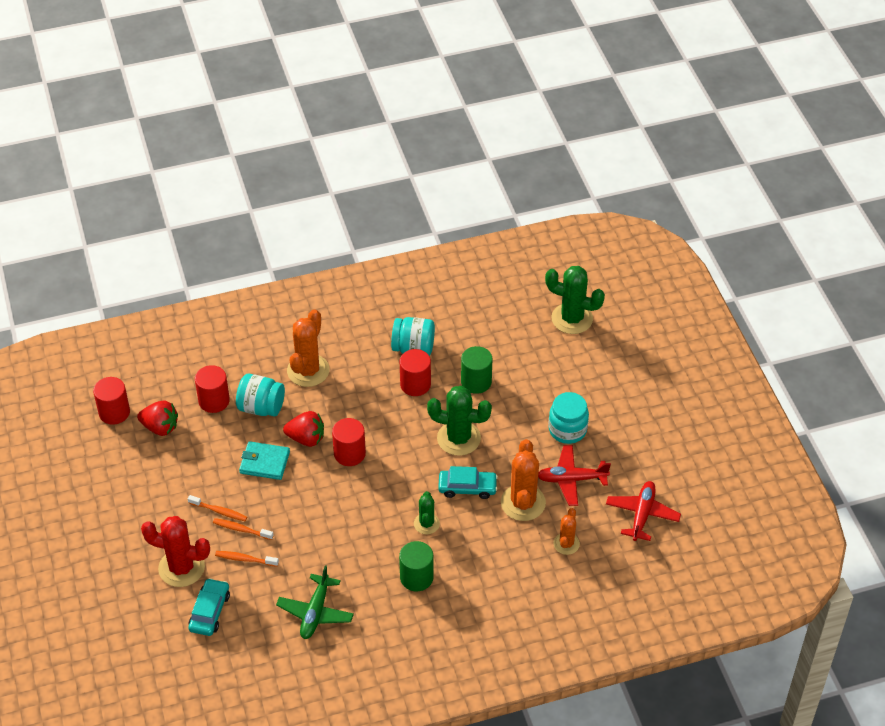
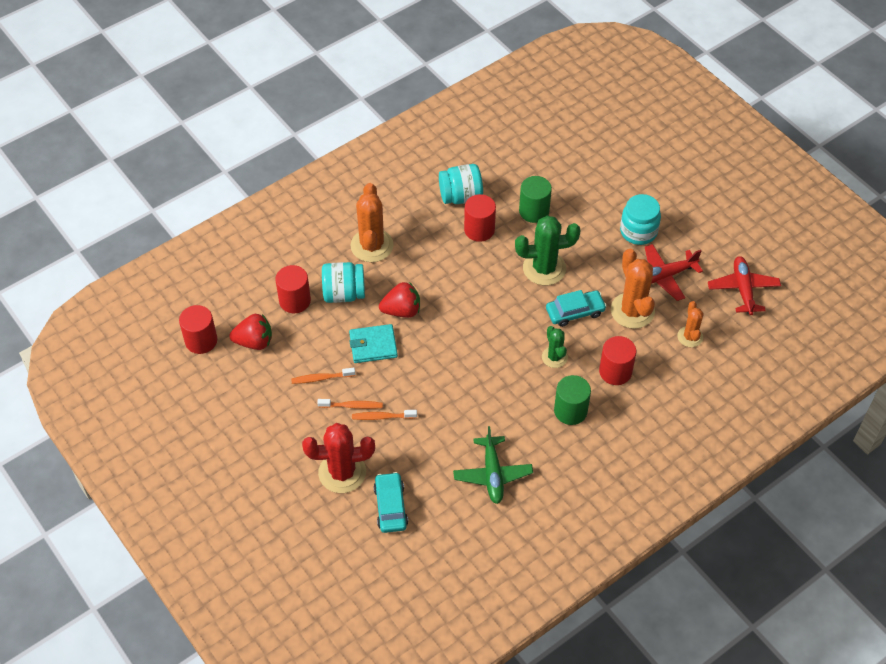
camera: 20 degrees left, 5 degrees up
orange toothbrush [215,551,279,567] -> orange toothbrush moved to [291,368,355,384]
red cylinder [332,418,366,466] -> red cylinder moved to [599,336,636,385]
green cactus [545,266,605,334] -> none

